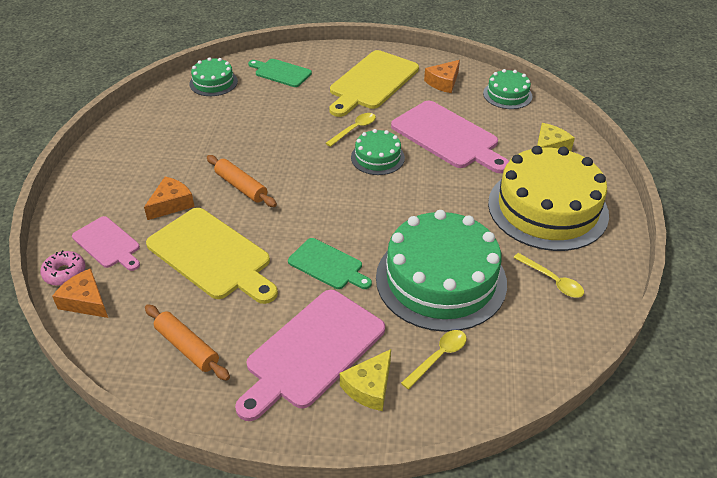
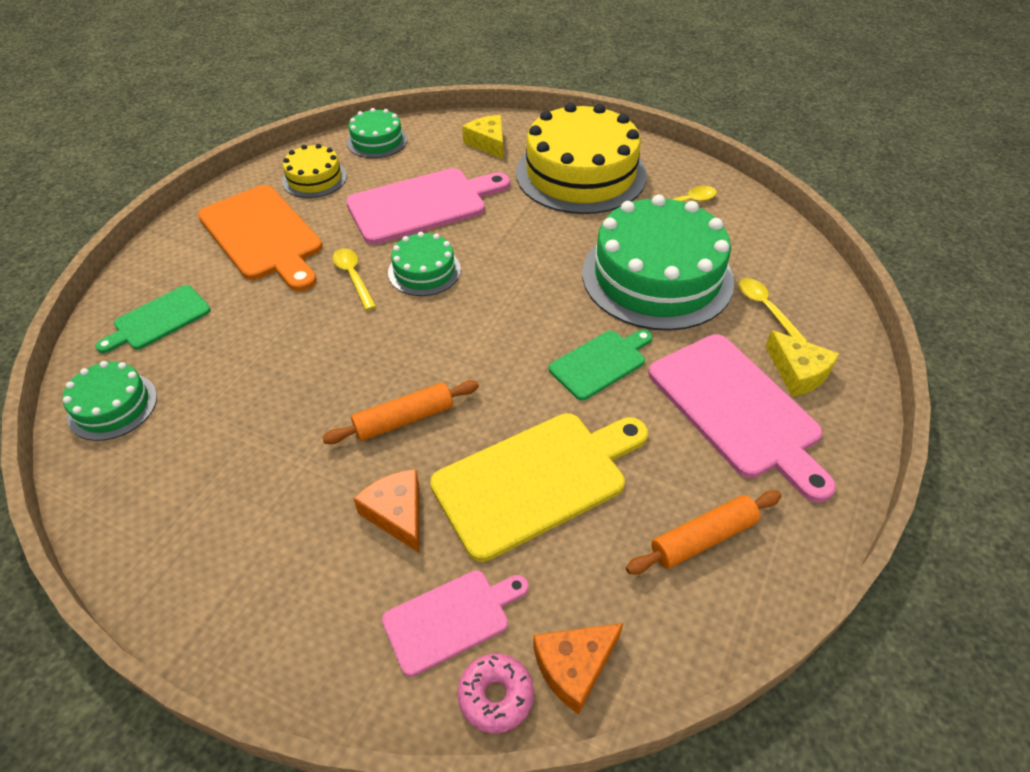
camera: 70 degrees left, 5 degrees up
yellow cutting board [330,50,419,117] -> orange cutting board [198,185,322,291]
orange cheese [424,60,460,93] -> yellow cake [282,144,347,198]

